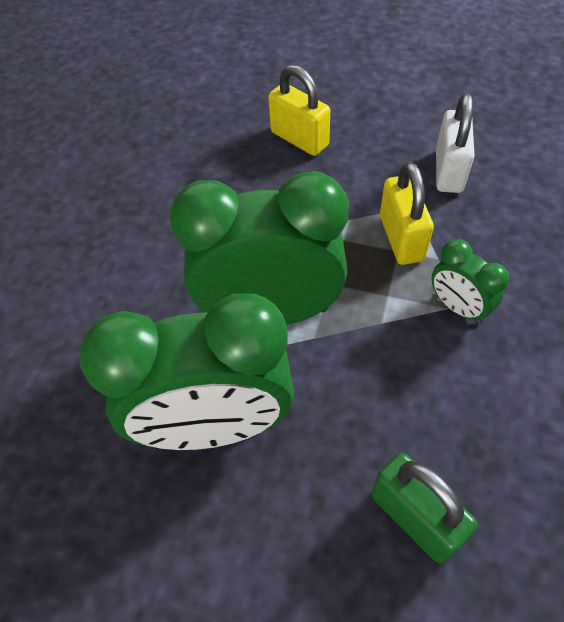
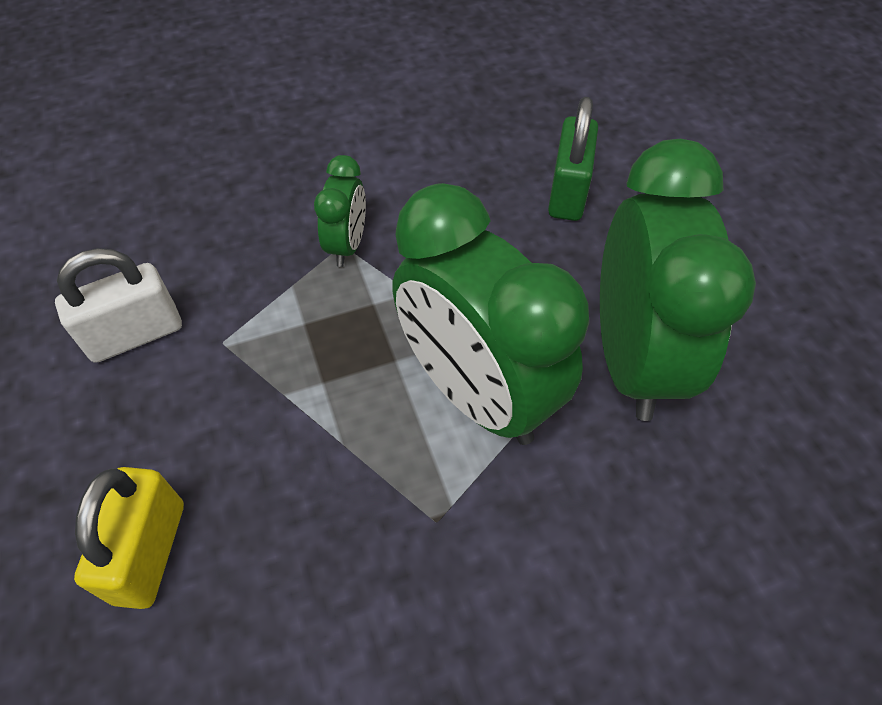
camera: 130 degrees left, 0 degrees up
green clock [79,294,294,450] -> green clock turned 45 degrees clockwise [600,139,756,421]
yellow padlock [380,162,434,265] -> none

